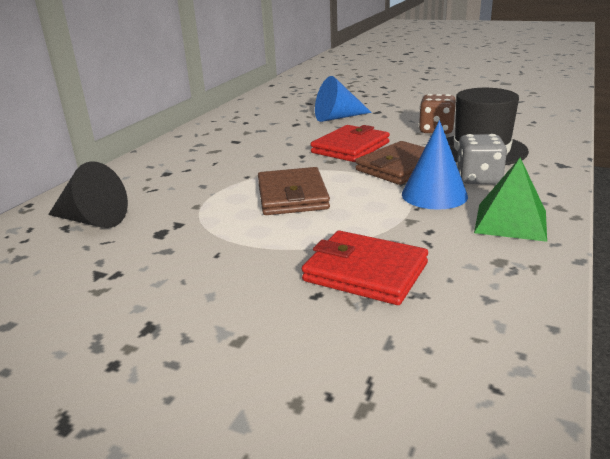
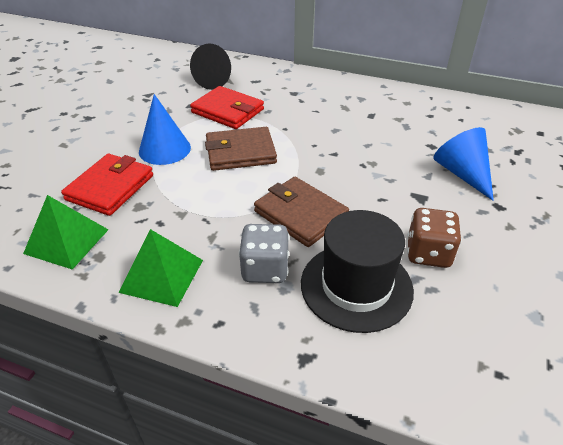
camera: 85 degrees right, 15 degrees up
red wallet [310,125,390,162] -> red wallet moved to [190,86,264,129]
blue cone [402,120,468,210] -> blue cone moved to [139,94,191,165]
none -> green pyramid [23,195,109,270]

